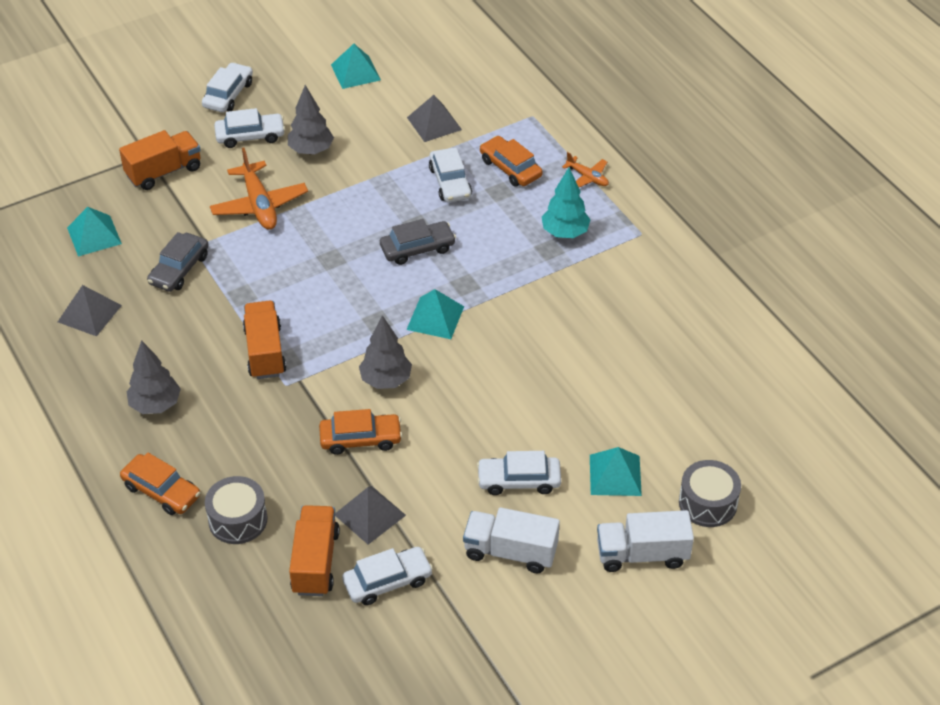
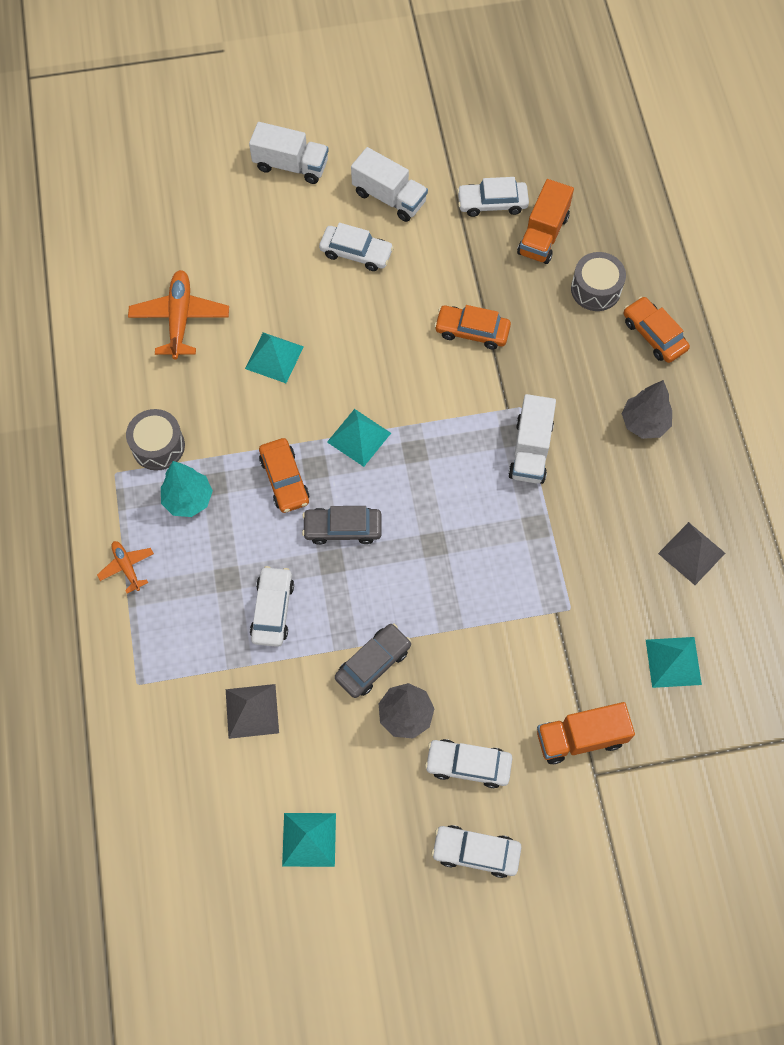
camera: 160 degrees left, 20 degrees up
grey car [147,232,209,292] -> grey car moved to [335,624,411,698]
white car [202,62,253,112] -> white car turned 60 degrees clockwise [431,825,522,878]
orange plane [210,147,308,230] -> orange plane moved to [128,270,229,359]
orange truck [243,301,286,379] -> white truck [508,394,556,484]
grey pyramid [335,486,406,545] -> none
grey tree [359,315,412,389] -> none
orange car [480,136,543,187] -> orange car moved to [259,438,309,513]
turquoise pyramid [590,447,642,496] -> turquoise pyramid moved to [245,332,304,383]
grey drum [679,460,741,527] -> grey drum moved to [126,409,185,471]

